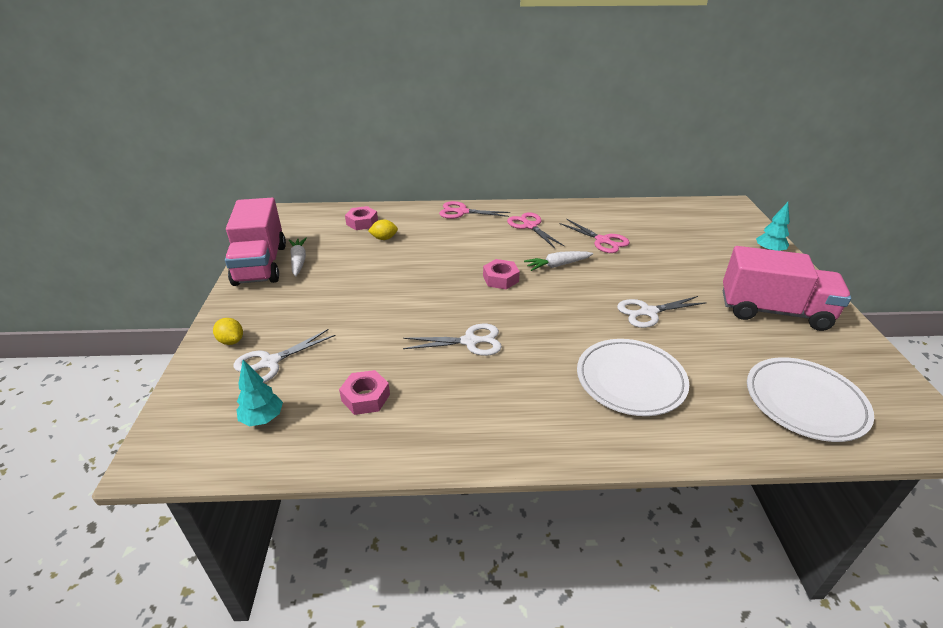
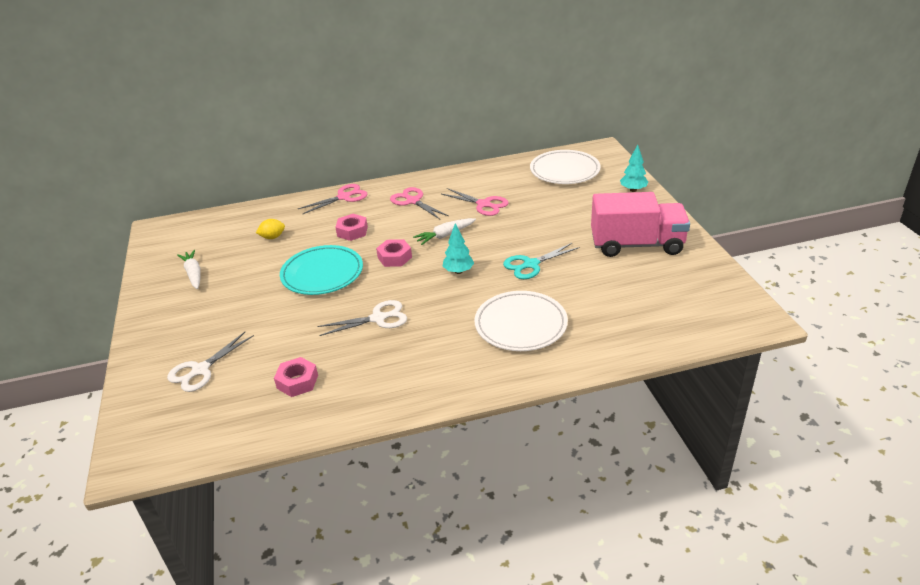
camera: 10 degrees left, 0 degrees up
yellow lemon [213,318,243,345] -> none
pink truck [225,198,286,286] -> none
turquoise tree [237,360,283,426] -> turquoise tree moved to [443,223,474,274]
pink nut [345,206,378,230] -> pink nut moved to [335,214,368,241]
pink scissors [439,201,510,219] -> pink scissors turned 150 degrees clockwise [298,184,368,214]
white scissors [617,296,707,328] -> turquoise scissors [503,242,580,279]
white plate [747,357,874,442] -> white plate moved to [530,150,601,184]
none -> turquoise plate [280,245,363,295]

